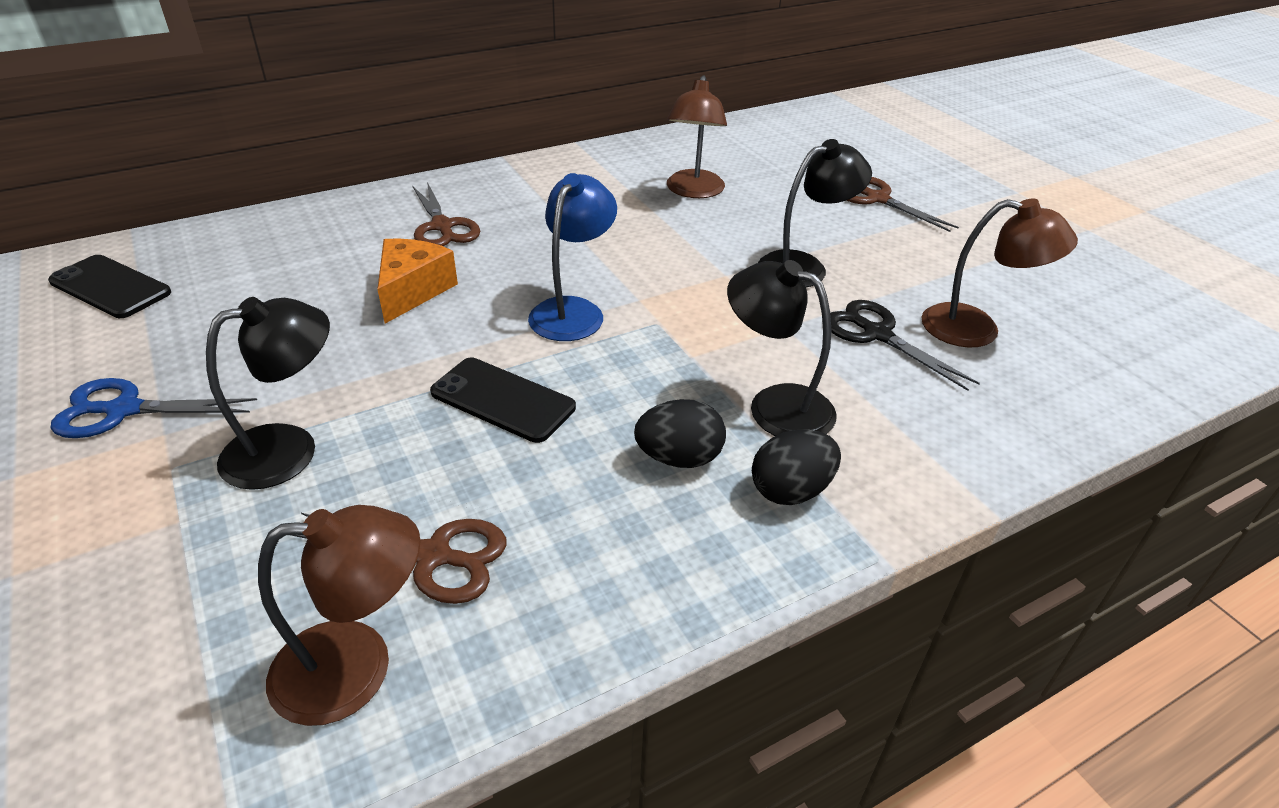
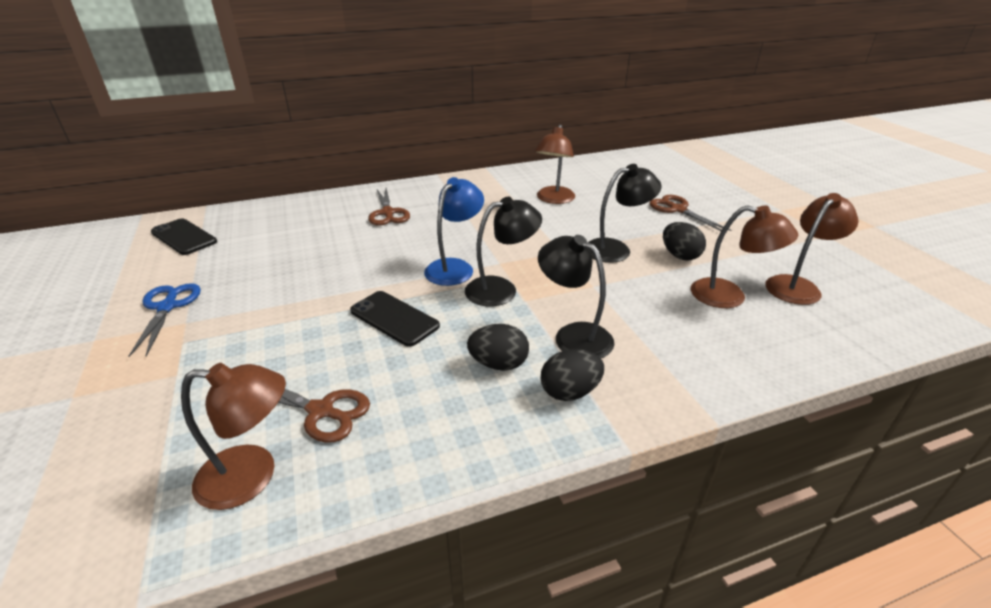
camera: 10 degrees right, 5 degrees down
blue scissors [51,378,257,438] -> blue scissors turned 75 degrees clockwise [129,283,201,357]
black lamp [206,297,330,490] -> black lamp moved to [465,197,542,306]
orange cheese [377,239,458,324] -> none
black scissors [830,300,980,391] -> none
none -> black egg [663,222,706,261]
none -> brown lamp [765,193,859,305]

